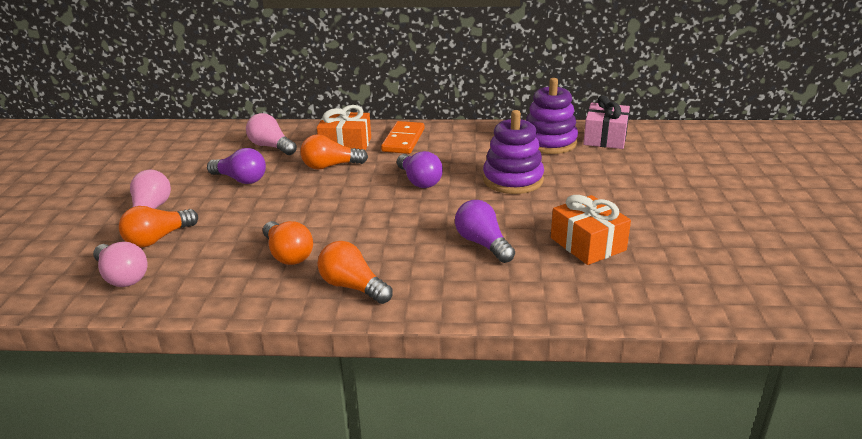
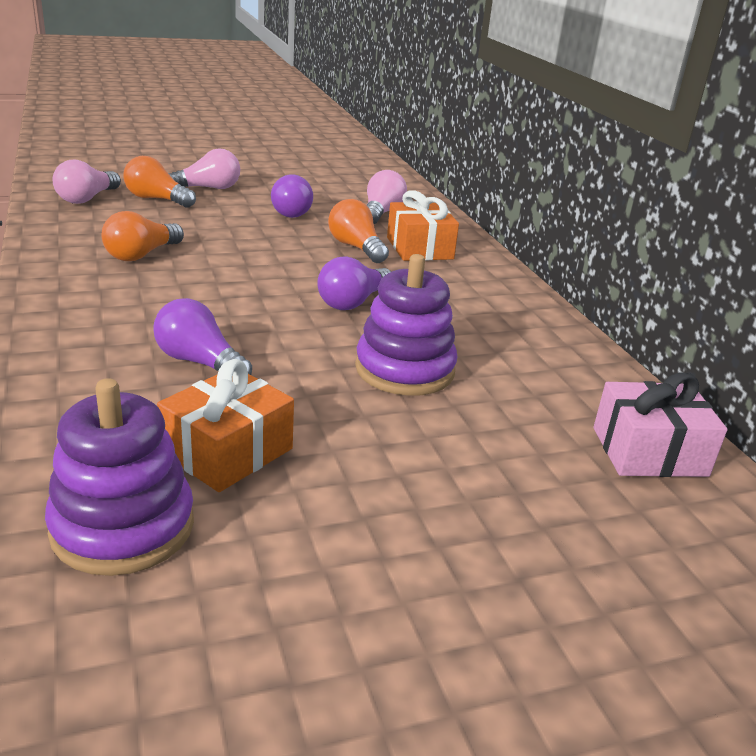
camera: 65 degrees right, 0 degrees up
orange light bulb [318,241,393,304] -> none
orange domino [381,121,425,154] -> none
purple light bulb [455,200,515,263] -> purple light bulb turned 90 degrees counterclockwise [153,298,252,375]
purple stacking toy [526,78,578,154] -> purple stacking toy moved to [45,378,194,576]

